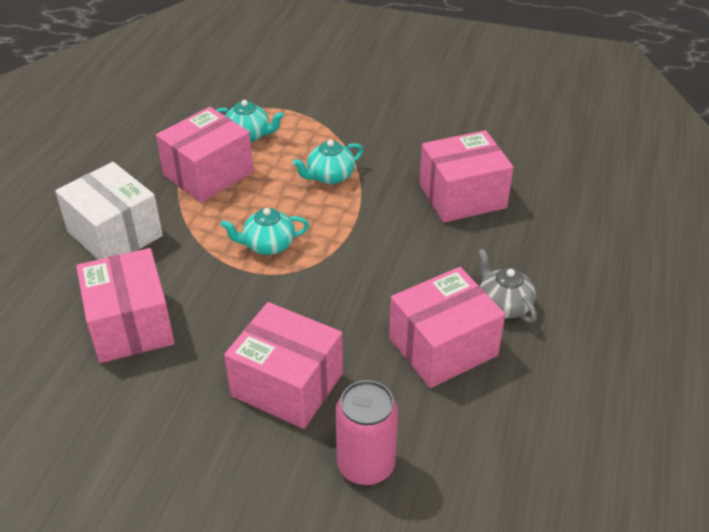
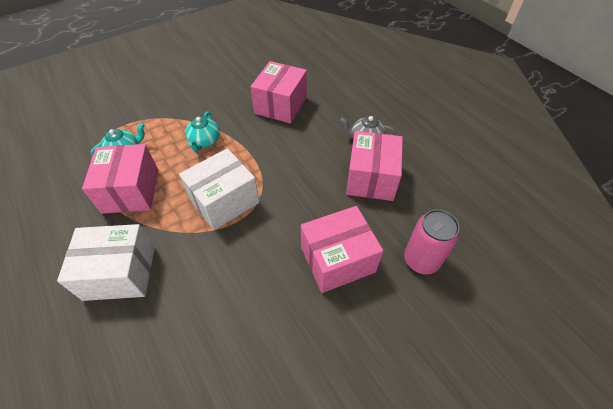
camera: 50 degrees left, 10 degrees up
pink box [76,248,175,363] -> none
turquoise teapot [221,208,309,255] -> white box [179,148,259,230]

